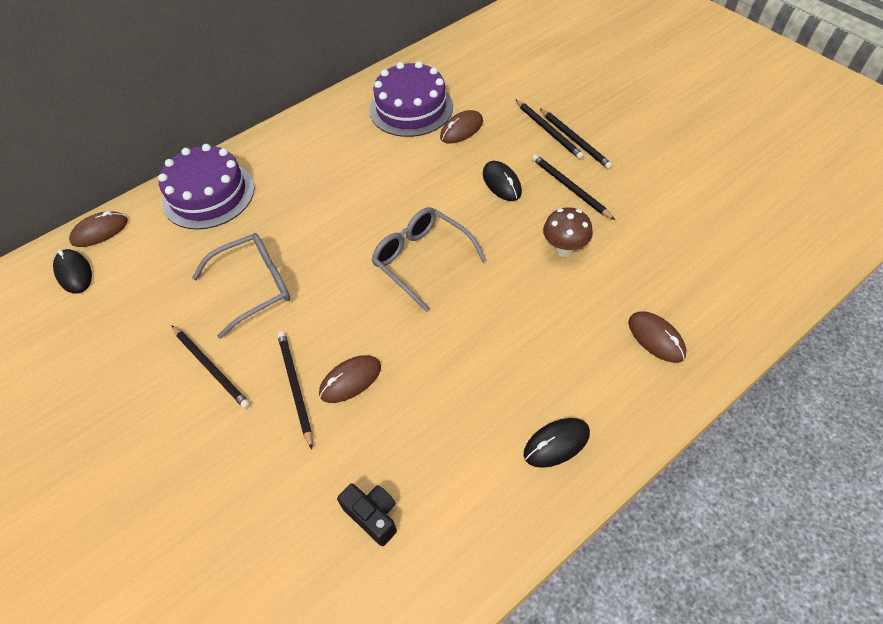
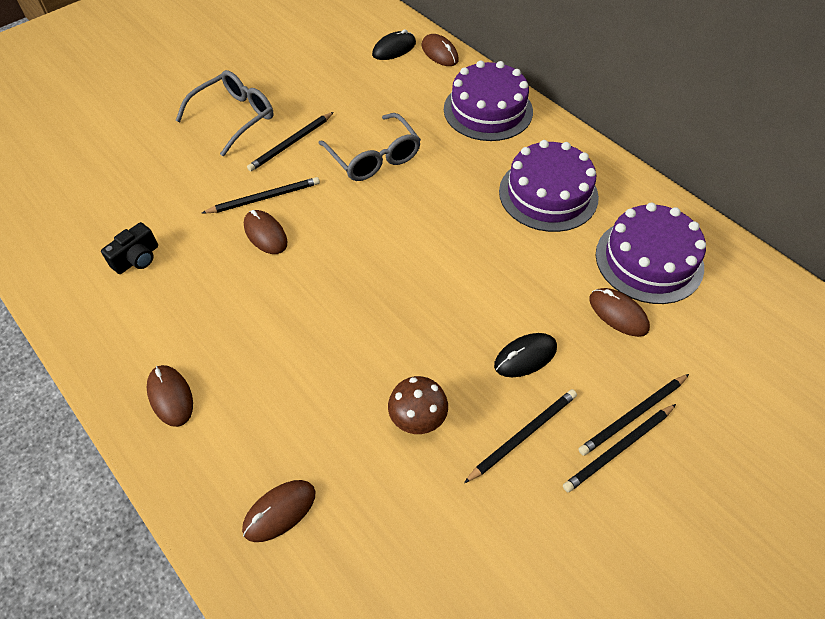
camera: 85 degrees right, 0 degrees up
grey glasses [372,207,487,312] -> grey glasses moved to [175,70,273,156]
black mouse [523,418,590,468] -> brown mouse [147,365,193,427]
none -> purple cake [499,140,599,232]

